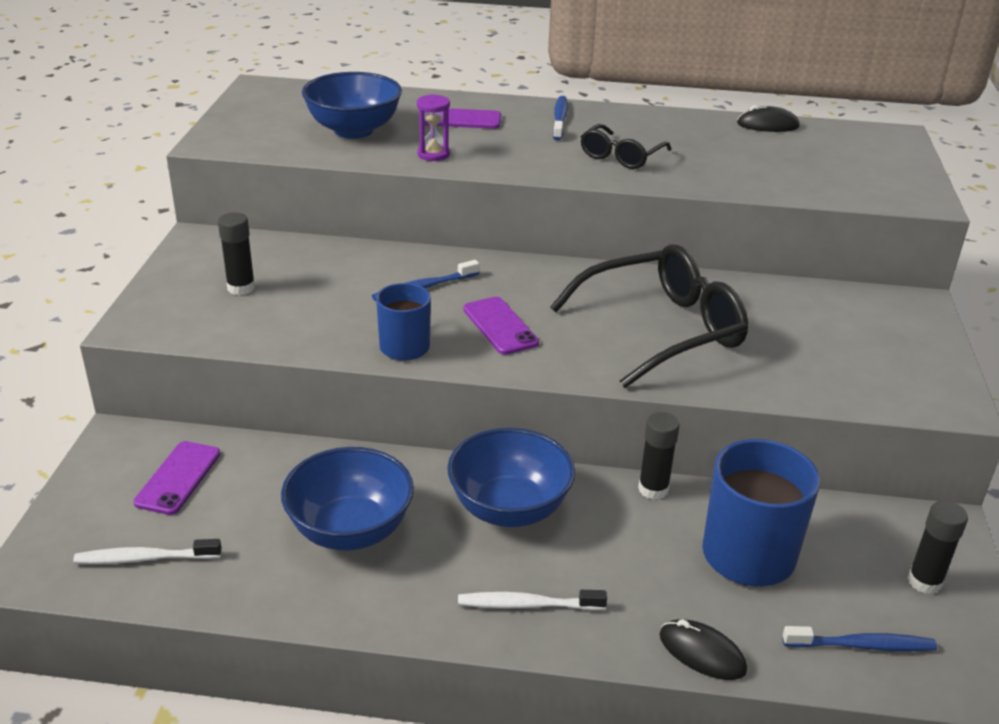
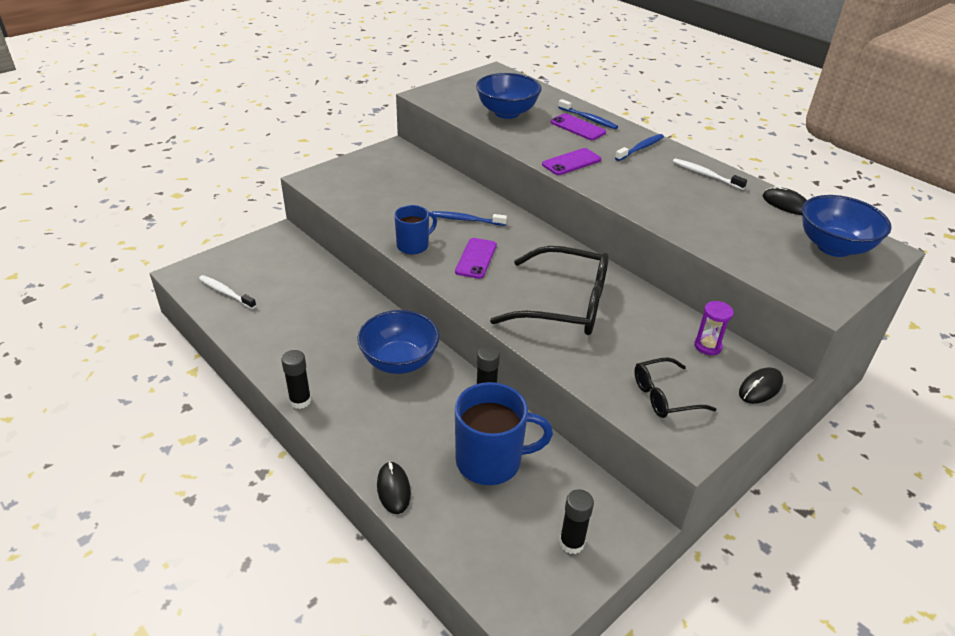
camera: 40 degrees right, 5 degrees up
purple phone [133,441,220,515] -> purple phone moved to [542,148,601,175]
black glue stick [218,212,255,295] -> black glue stick moved to [281,350,311,409]
blue bowl [281,447,414,551] -> blue bowl moved to [802,195,892,257]
purple hourglass [417,94,450,161] -> purple hourglass moved to [694,301,734,355]
white toothbrush [458,590,607,610] -> white toothbrush moved to [673,158,747,190]
black glasses [580,124,672,169] -> black glasses moved to [634,357,716,418]
blue toothbrush [782,626,937,651] -> blue toothbrush moved to [558,99,618,129]
none -> black mouse [739,367,783,404]

